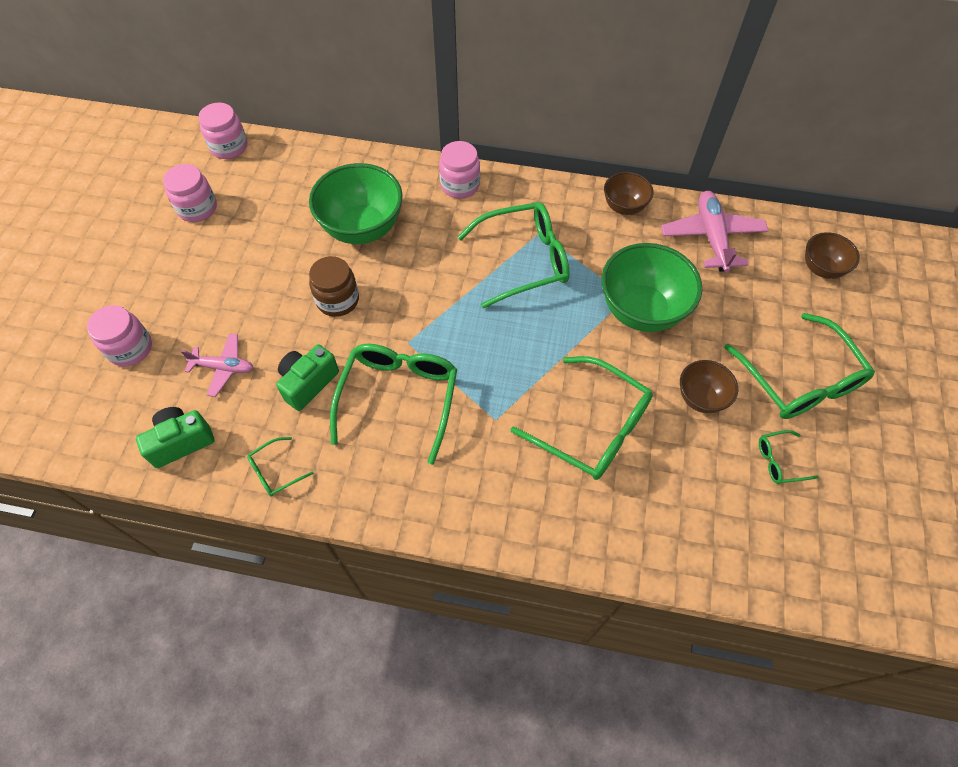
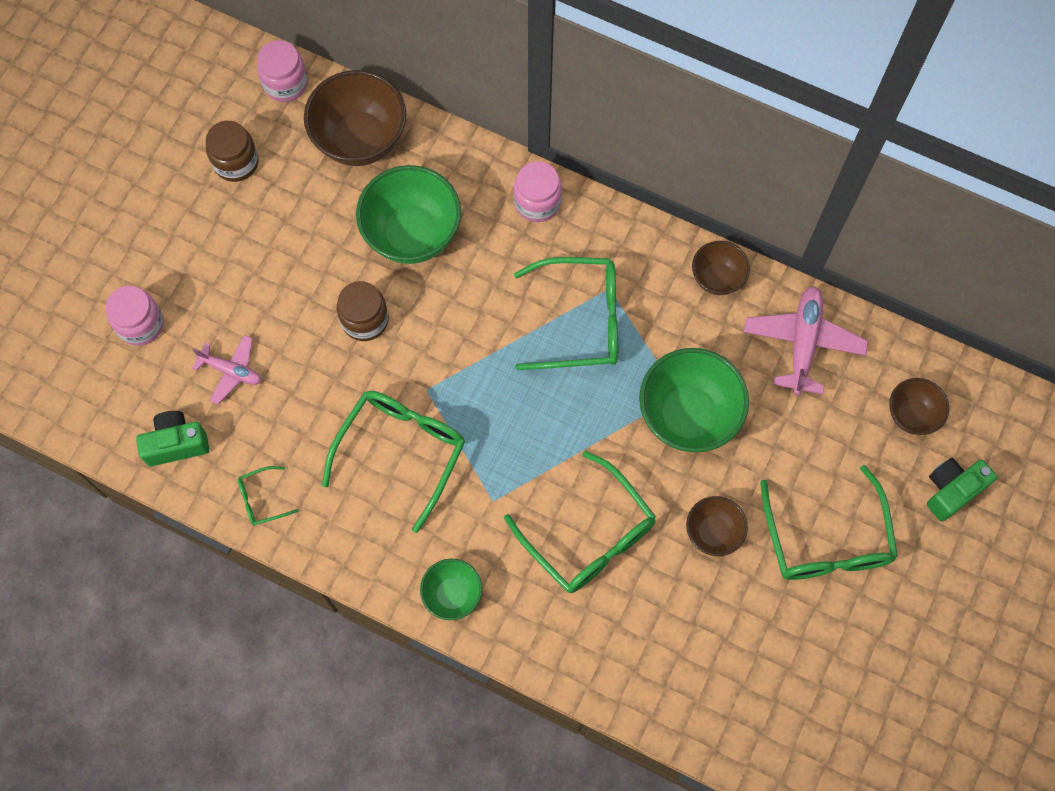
camera: 15 degrees right, 10 degrees up
pink jar [163,164,217,222] -> brown jar [206,121,259,182]
green camera [276,344,339,411] -> green camera moved to [927,458,997,521]
green glasses [759,430,819,484] -> none
none -> brown bowl [304,70,406,166]
none -> green bowl [420,559,482,620]

